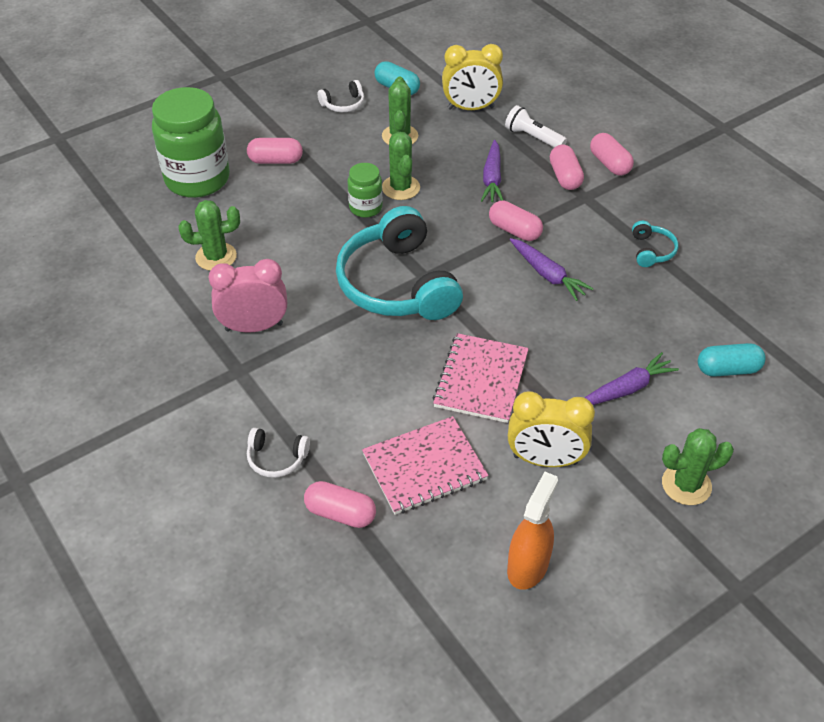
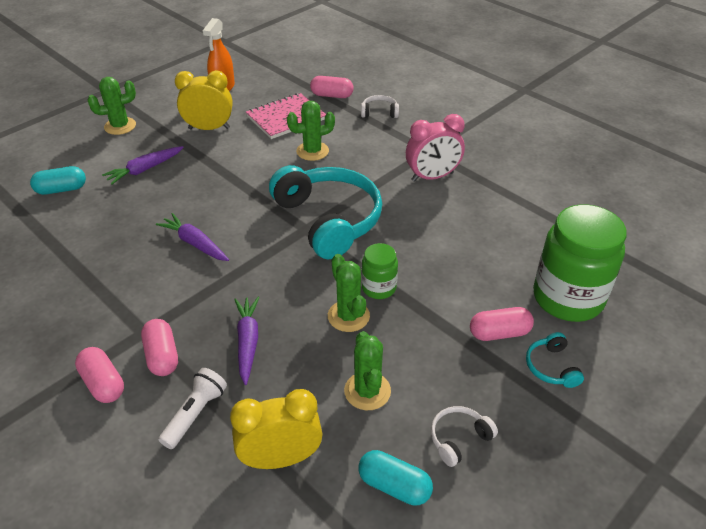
camera: 170 degrees right, 5 degrees down
green cactus [178,200,240,271] -> green cactus moved to [287,101,335,161]
pink notebook [433,333,529,423] -> none
pink capsule [489,201,543,241] -> none
white flashlight [505,105,567,148] -> white flashlight turned 90 degrees counterclockwise [158,368,227,449]
turquoise headphones [632,221,678,267] -> turquoise headphones moved to [526,332,584,388]

